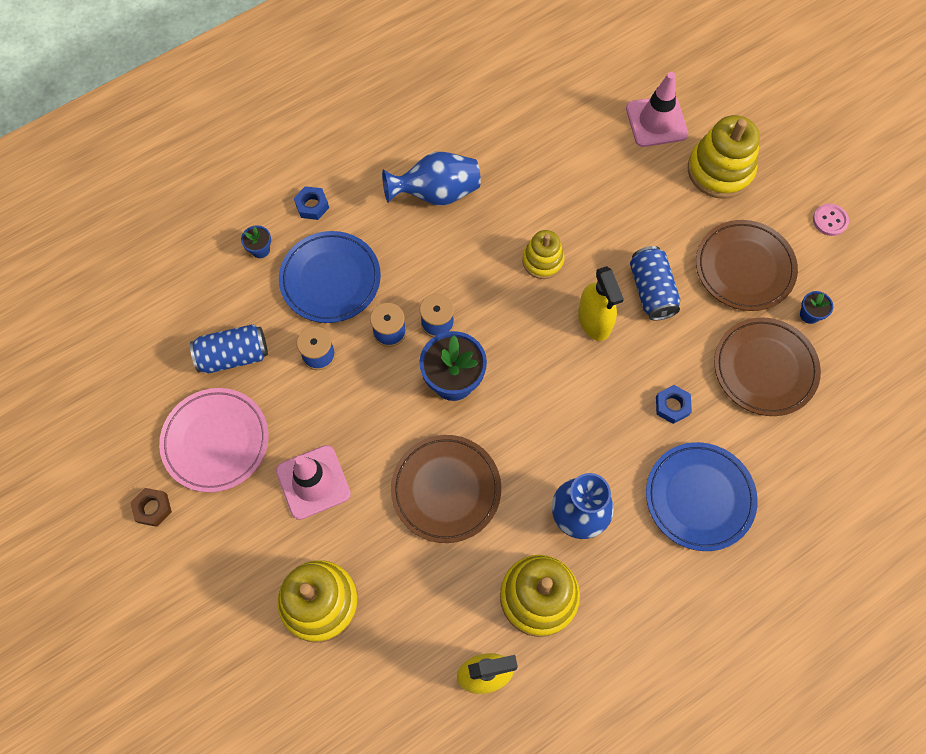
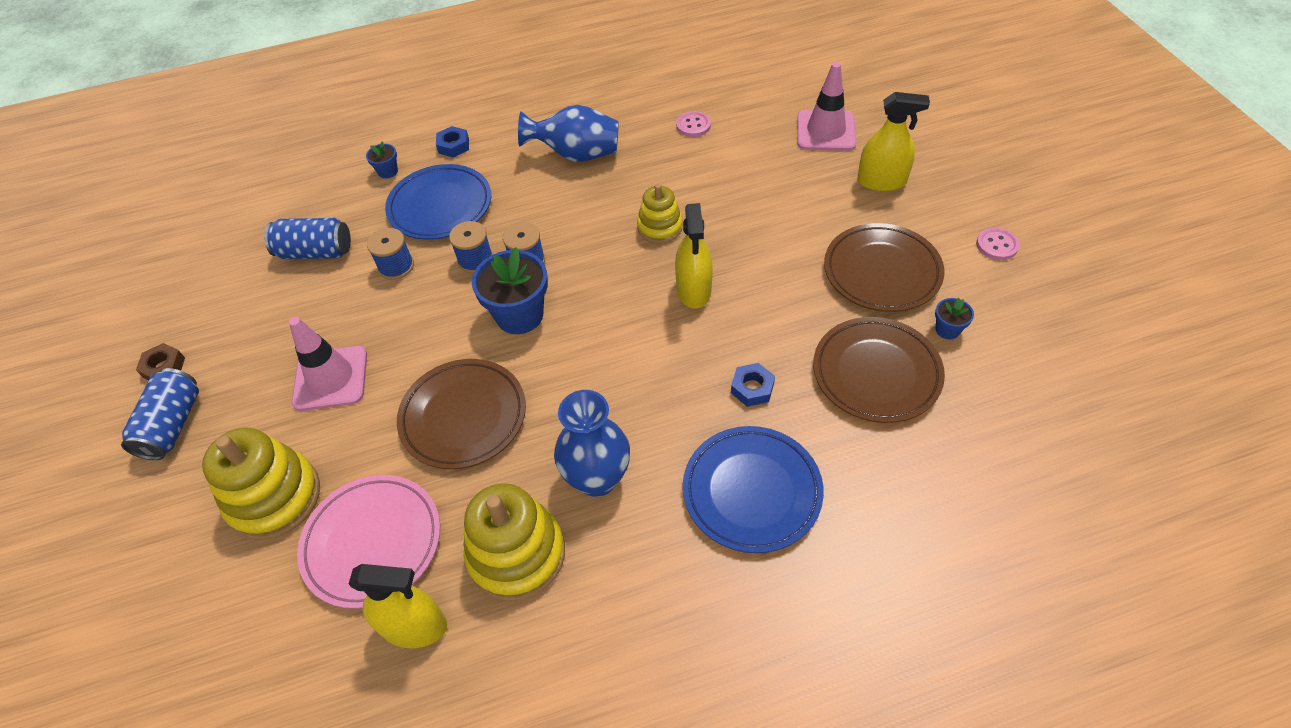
camera: 20 degrees right, 15 degrees down
pink plate [159,388,269,493] -> pink plate moved to [297,475,440,609]
blue can [630,246,680,320] -> blue can moved to [121,368,199,460]
yellow stacking toy [688,115,760,199] -> yellow spray bottle [857,92,930,191]
none -> pink button [676,111,711,137]

